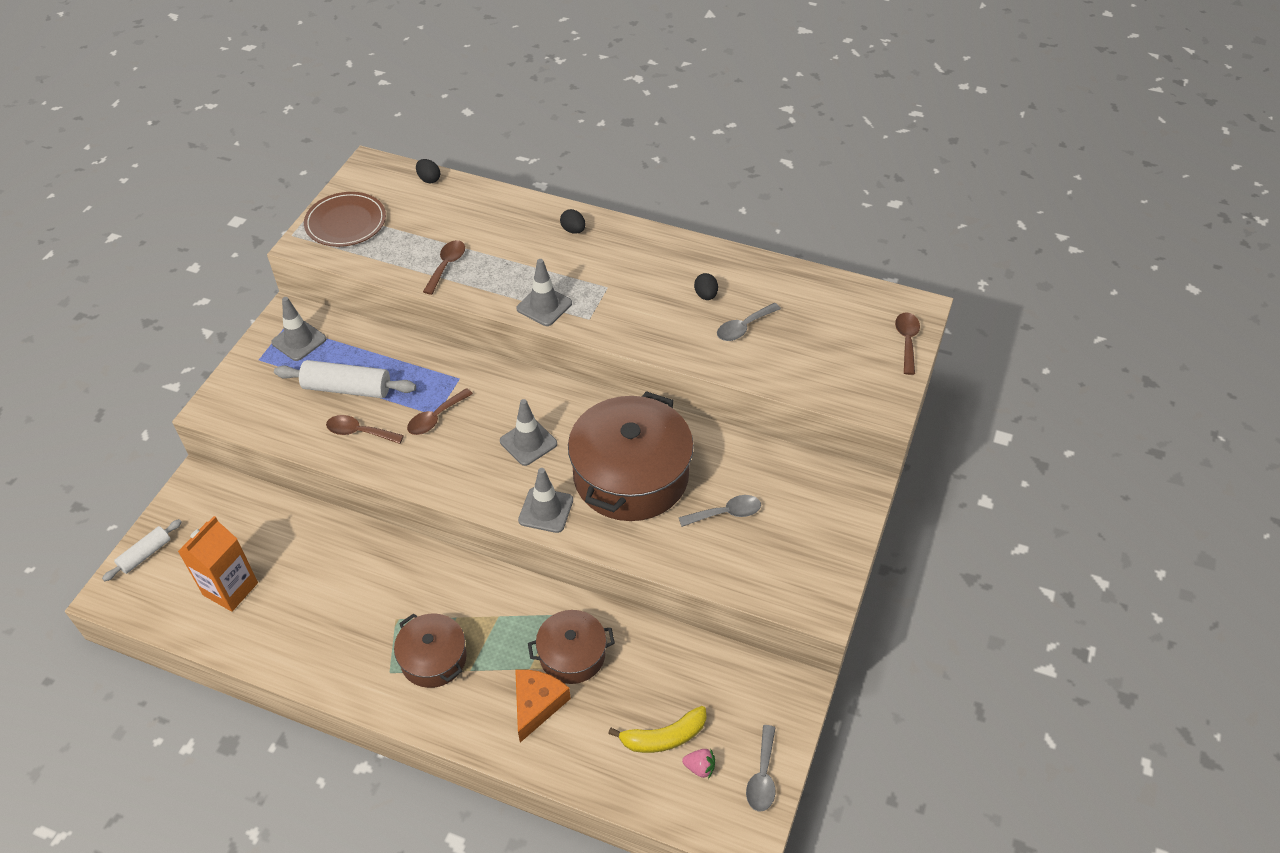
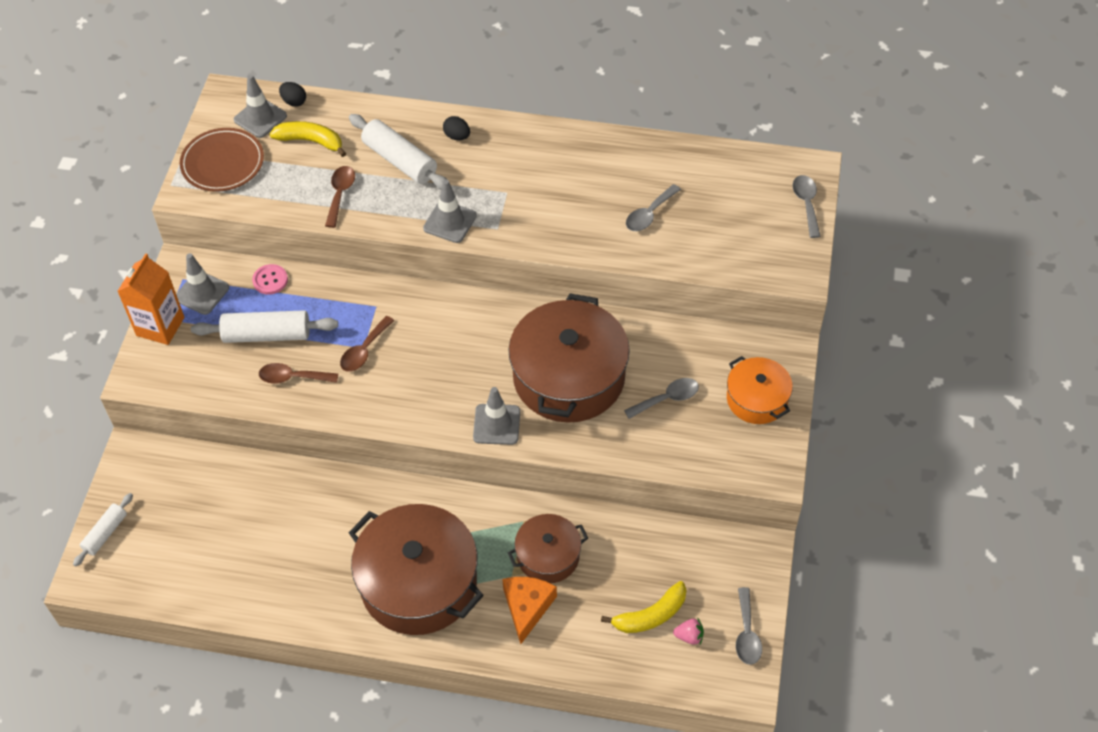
camera: 10 degrees left, 5 degrees up
orange carton [178,516,258,612] -> orange carton moved to [117,253,184,345]
brown pot [394,613,467,688] -> brown pot [349,504,484,635], size x1.85
grey traffic cone [500,399,557,466] -> grey traffic cone moved to [234,74,287,138]
black egg [694,273,718,300] -> none
brown spoon [895,312,920,375] -> grey spoon [793,175,821,238]
none -> pink button [252,264,288,295]
none -> yellow banana [270,121,346,157]
none -> white rolling pin [349,114,447,190]
none -> orange pot [727,356,793,424]

